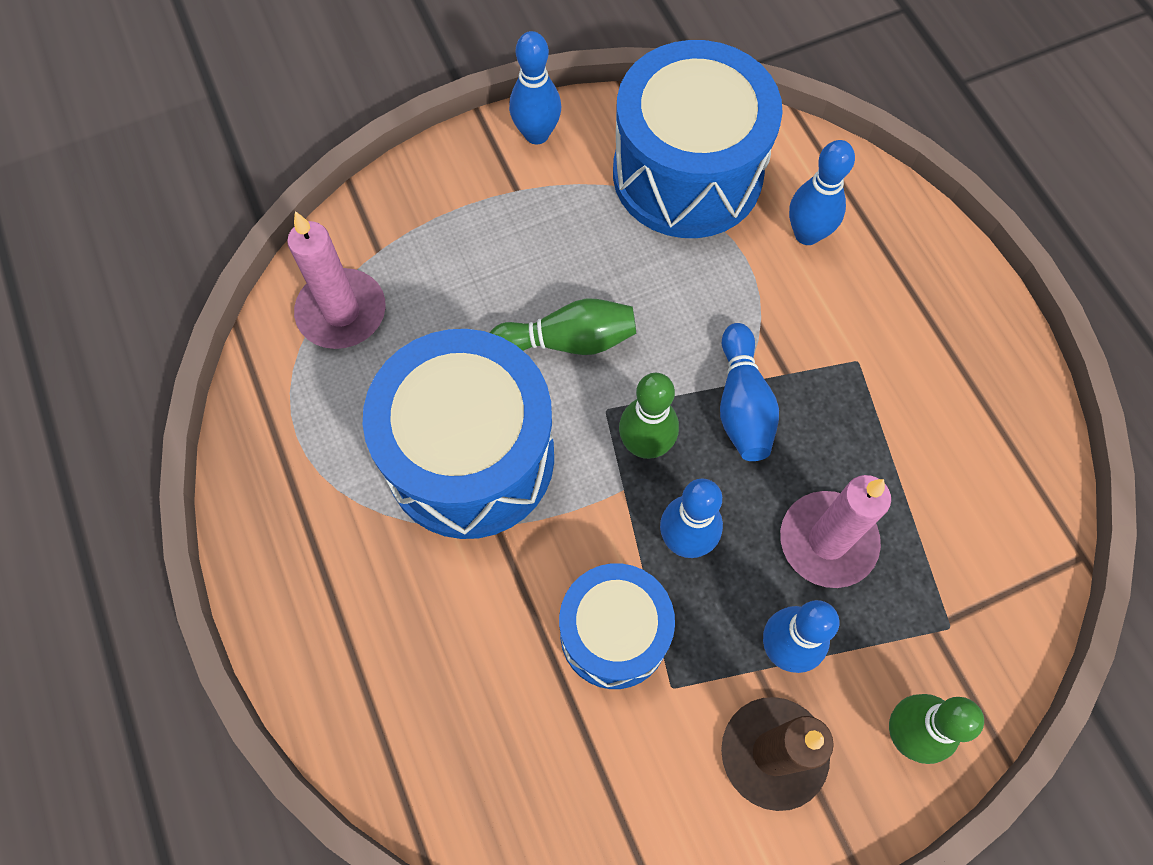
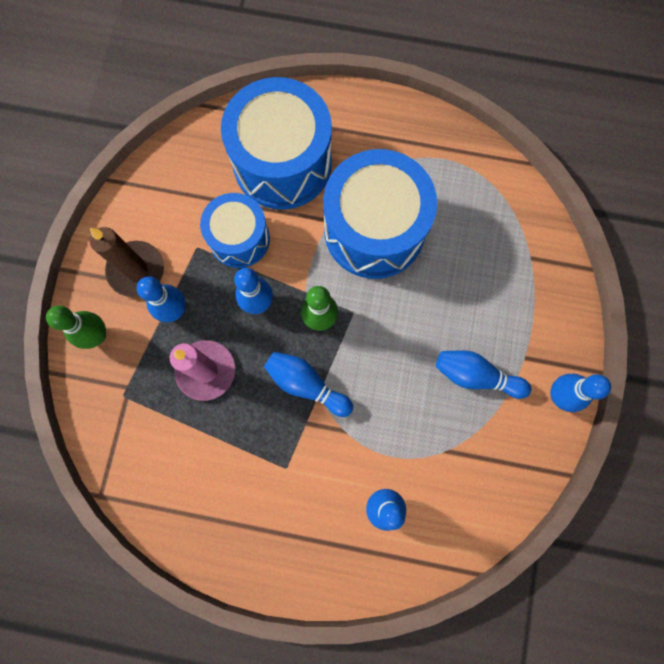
camera: 125 degrees right, 10 degrees up
pink candle [287,211,386,349] -> none
green bowling pin [490,298,636,355] -> none
blue drum [613,40,783,238] -> blue drum moved to [221,77,332,210]
none -> blue bowling pin [436,350,531,399]

